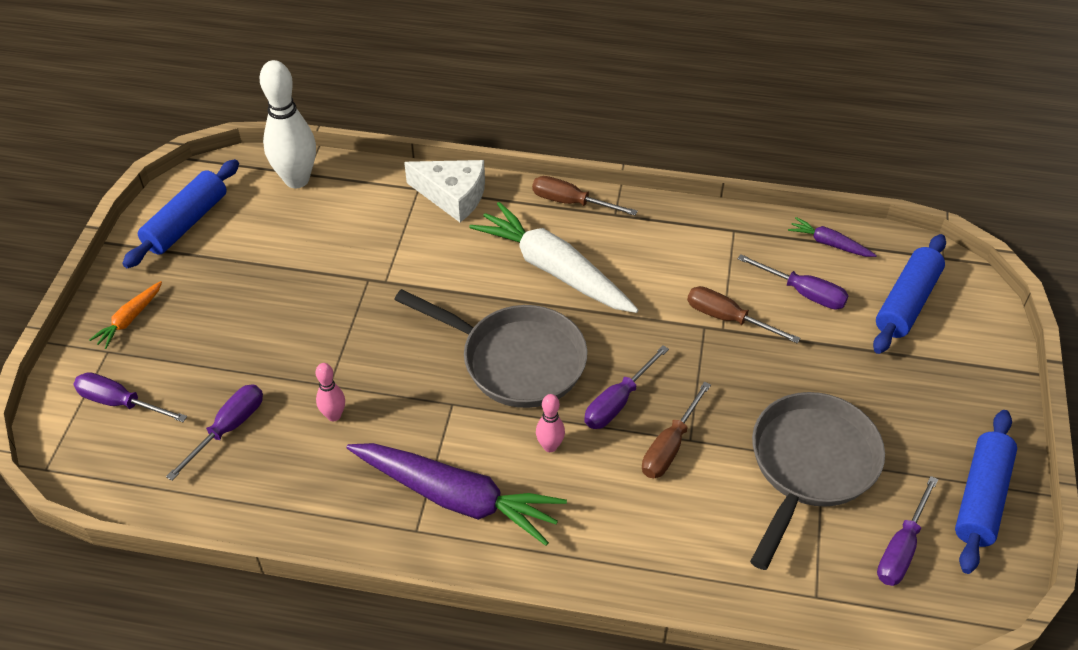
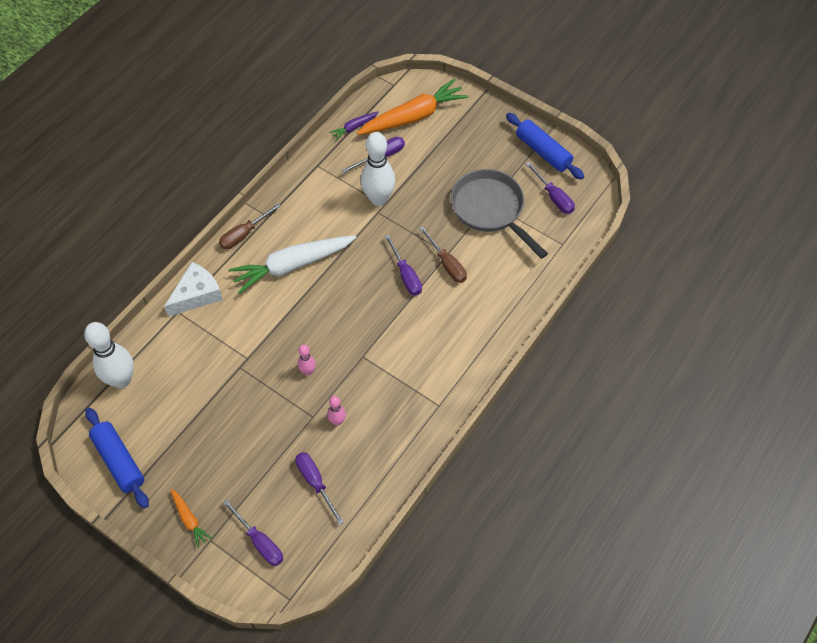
camera: 65 degrees left, 10 degrees up
purple screwdriver [73,372,187,422] -> purple screwdriver turned 90 degrees counterclockwise [223,499,283,566]
purple carrot [346,443,567,546] -> none
grey pan [394,289,587,408] -> none
pink bowling pin [536,394,565,452] -> pink bowling pin moved to [298,345,316,375]
brown screwdriver [687,286,800,343] -> white bowling pin [361,132,395,206]
blue rolling pin [873,234,946,354] -> orange carrot [357,79,469,135]

